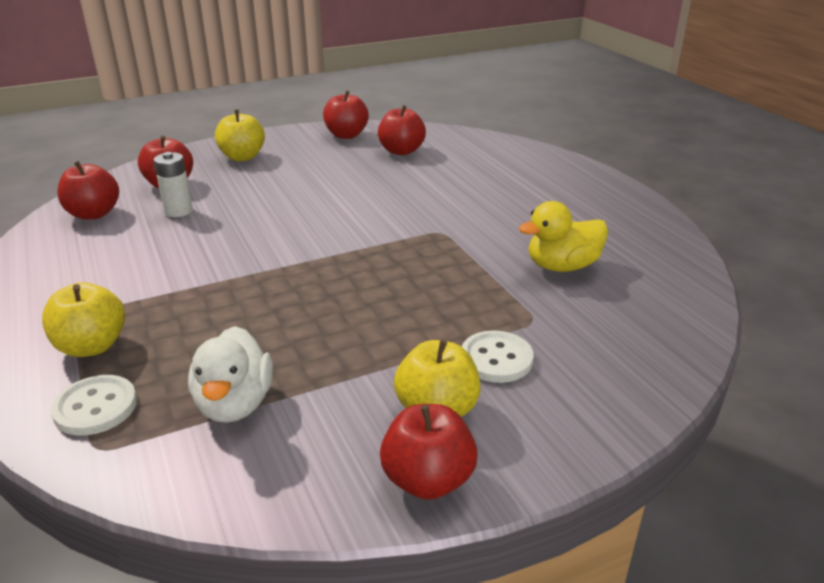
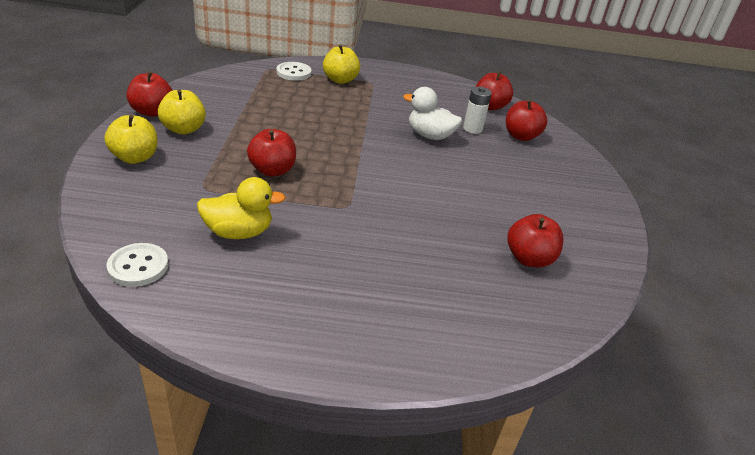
camera: 115 degrees right, 5 degrees up
white duck [188,326,273,423] -> white duck moved to [403,87,462,140]
yellow apple [215,110,265,161] -> yellow apple moved to [104,115,158,164]
red apple [323,91,369,139] -> red apple moved to [247,129,296,177]
white button [462,330,534,383] -> white button moved to [106,243,168,287]
yellow duck [519,201,608,272] -> yellow duck turned 75 degrees clockwise [197,177,286,239]

